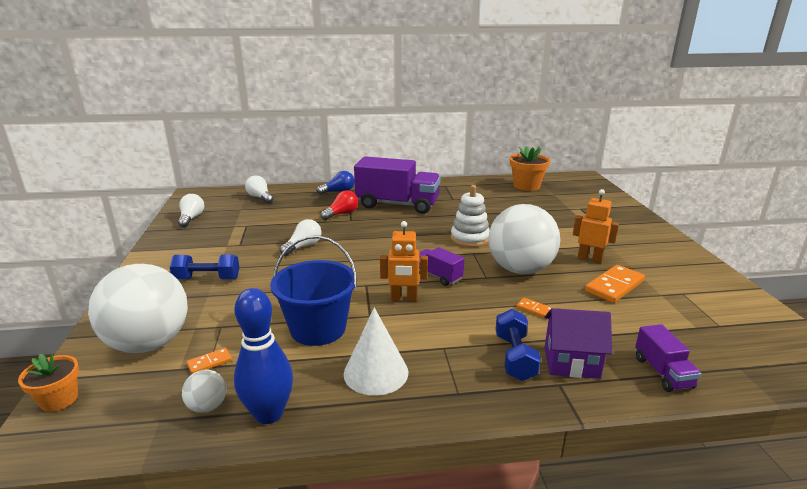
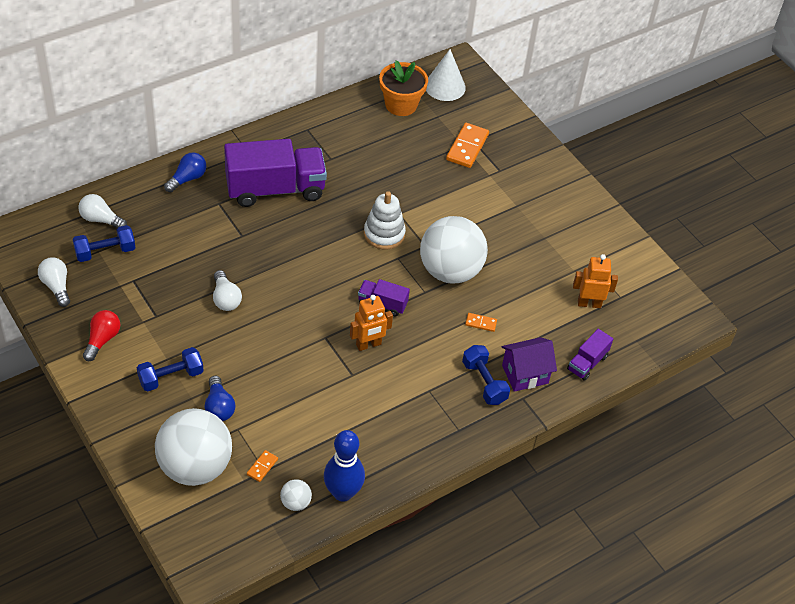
camera: 30 degrees left, 25 degrees up
orange flower pot [18,354,79,412] -> none
blue bucket [270,235,357,346] -> none
white light bulb [280,219,322,256] -> white light bulb turned 150 degrees clockwise [213,270,242,311]
red light bulb [321,190,358,220] -> red light bulb moved to [83,310,120,361]
white cone [344,307,408,396] -> white cone moved to [426,49,466,101]
orange robot [573,189,619,263] -> orange robot moved to [573,254,618,308]
orange domino [585,265,645,303] -> orange domino moved to [446,123,489,168]
purple truck [635,324,701,392] -> purple truck turned 75 degrees clockwise [567,329,613,381]
none -> blue dumbbell [72,225,135,262]
none -> blue light bulb [205,376,235,421]

